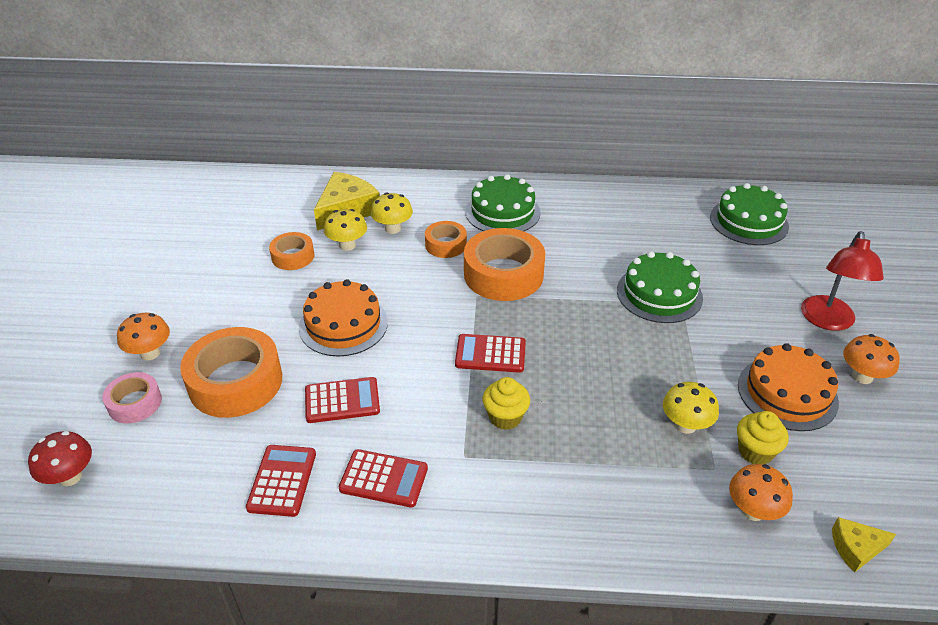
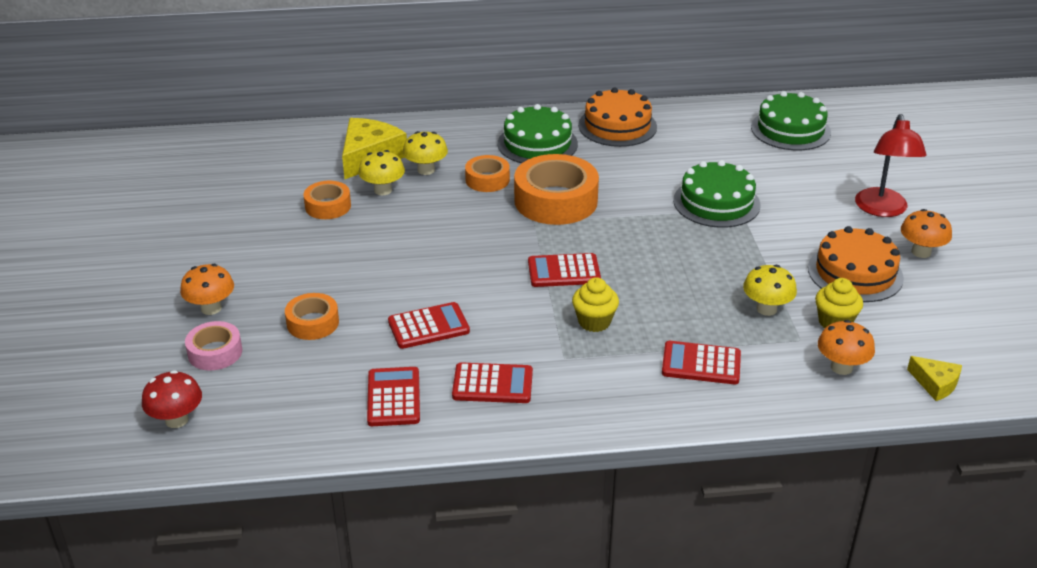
camera: 10 degrees left, 5 degrees down
orange tape [180,327,282,418] -> orange tape [285,293,339,340], size x0.54
orange cake [299,279,388,356] -> orange cake moved to [578,87,657,147]
yellow cheese [832,517,896,572] -> yellow cheese turned 120 degrees counterclockwise [907,356,962,401]
none -> red calculator [662,341,741,384]

